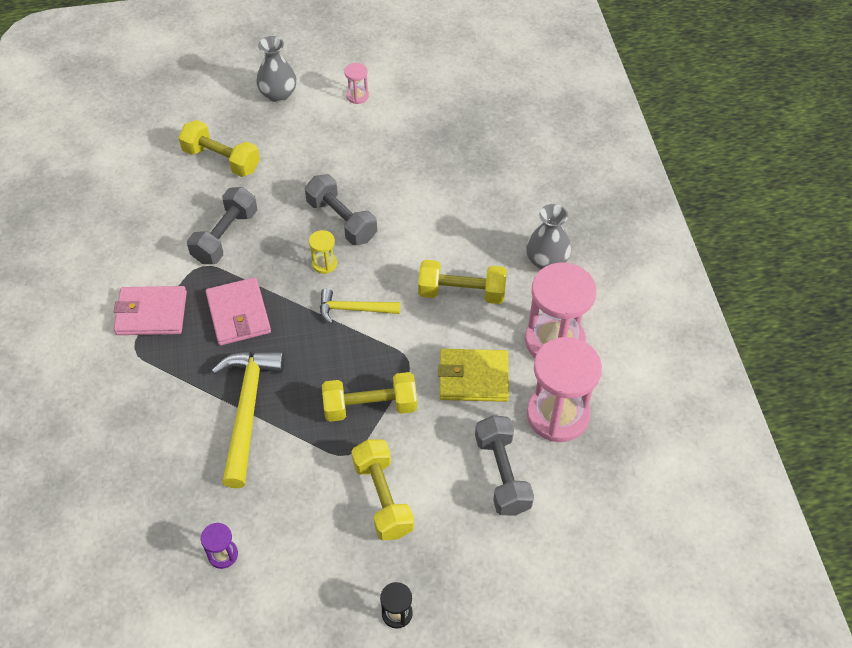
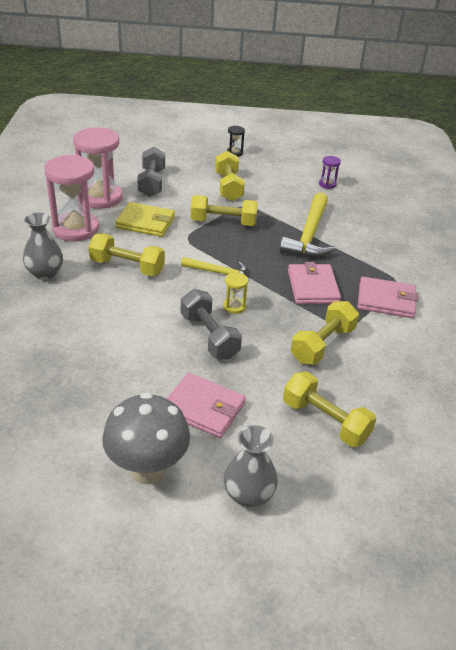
camera: 170 degrees left, 15 degrees down
grey dumbbell [187,187,257,264] -> yellow dumbbell [291,301,359,365]
pink hourglass [344,63,369,104] -> grey mushroom [102,393,190,484]
none -> pink wallet [167,373,246,438]

